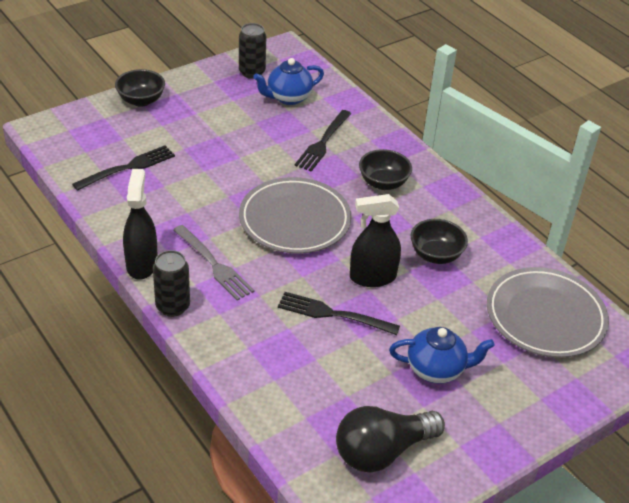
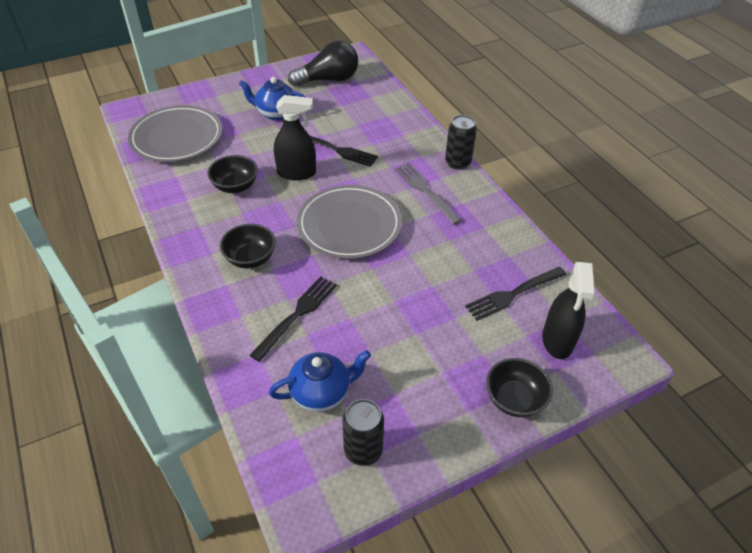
camera: 170 degrees left, 5 degrees up
black spray bottle [123,169,157,280] -> black spray bottle moved to [542,262,594,359]

